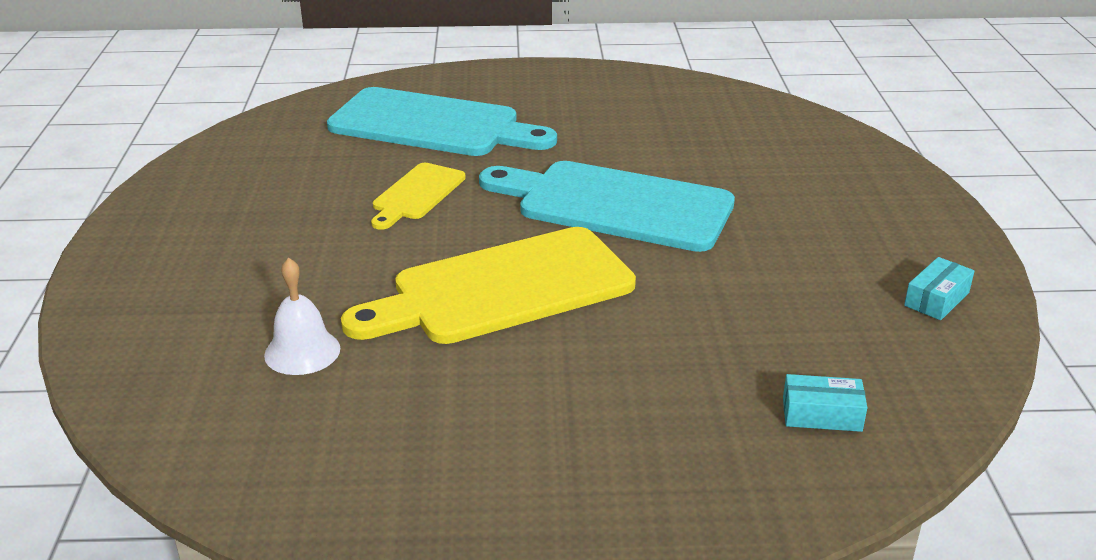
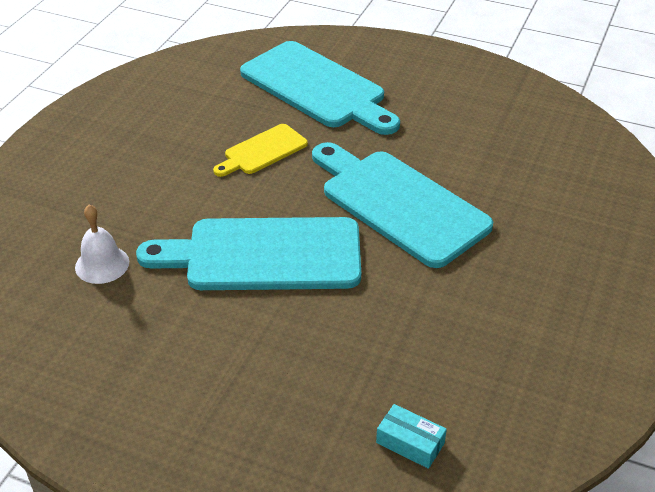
camera: 25 degrees right, 10 degrees up
yellow cutting board [341,227,636,344] -> turquoise cutting board [136,217,361,290]
turquoise box [904,257,974,320] -> none

